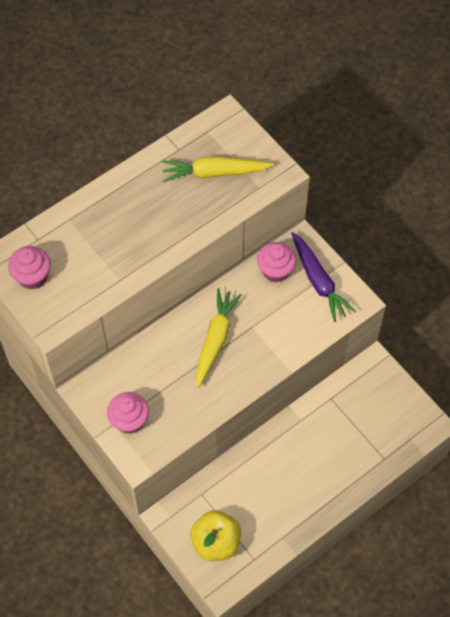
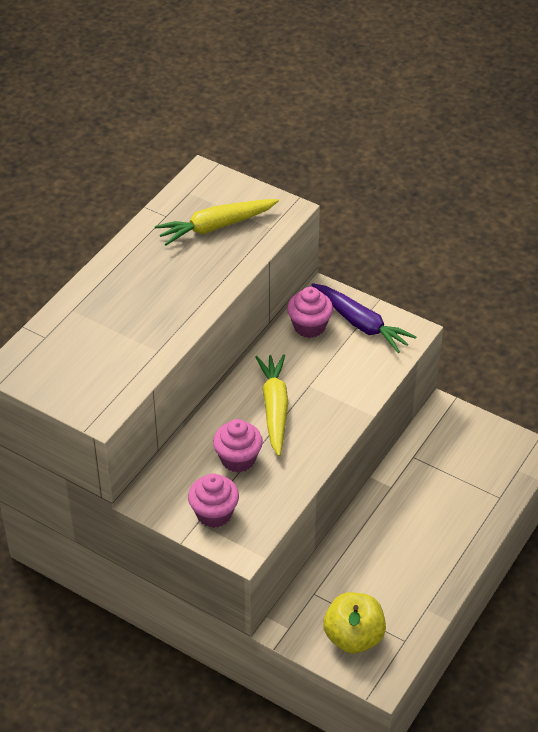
camera: 20 degrees left, 15 degrees down
pink cupcake [8,246,51,290] -> pink cupcake moved to [213,419,263,472]

